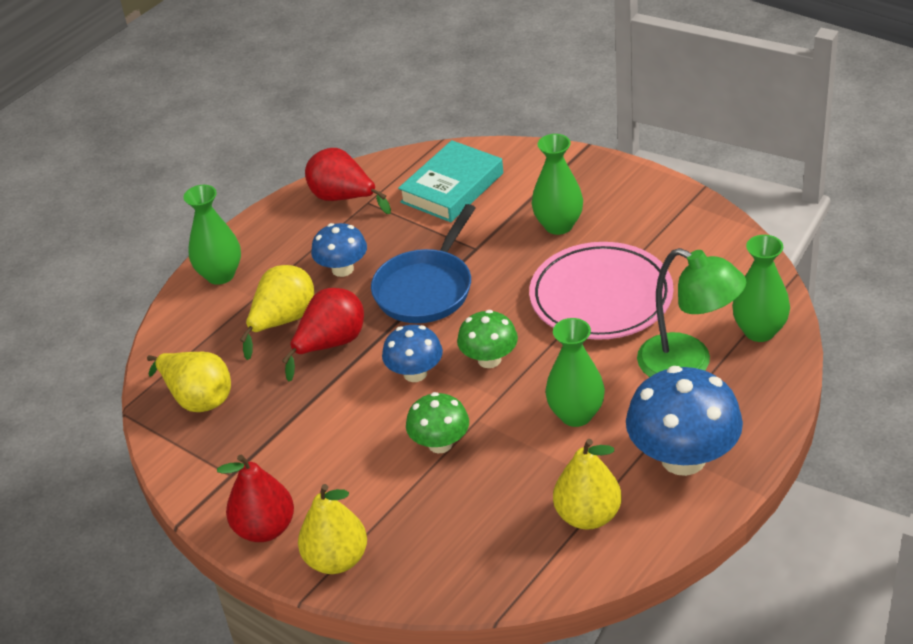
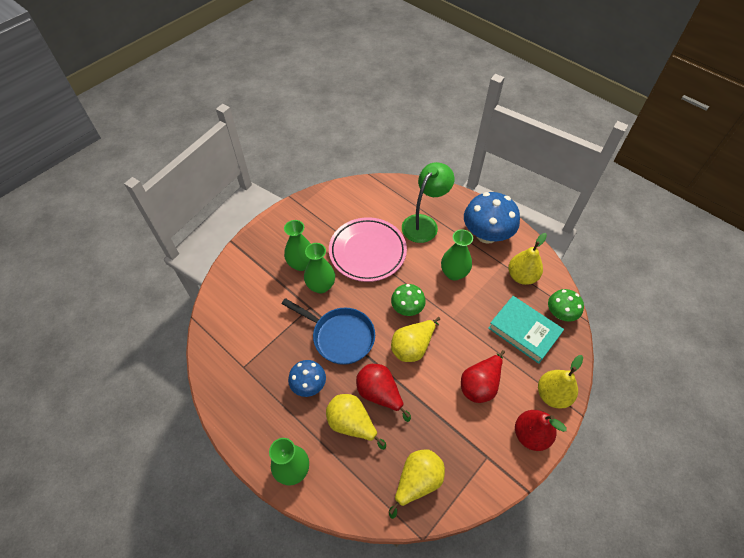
camera: 90 degrees left, 15 degrees up
red pear [305,148,391,214] -> red pear moved to [461,350,505,403]
blue mushroom [382,325,443,382] -> yellow pear [391,317,440,362]
turquoise book [398,140,503,222] -> turquoise book moved to [488,296,564,364]
green mushroom [406,392,469,453] -> green mushroom moved to [548,289,584,322]
green vase [732,235,790,342] -> green vase moved to [304,243,335,293]

